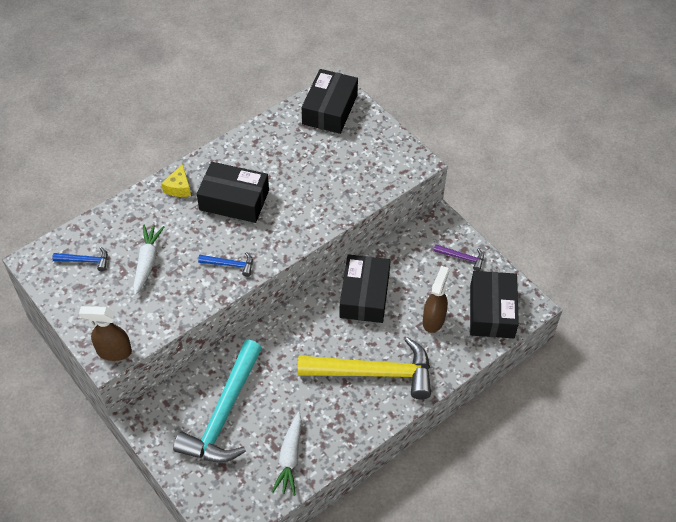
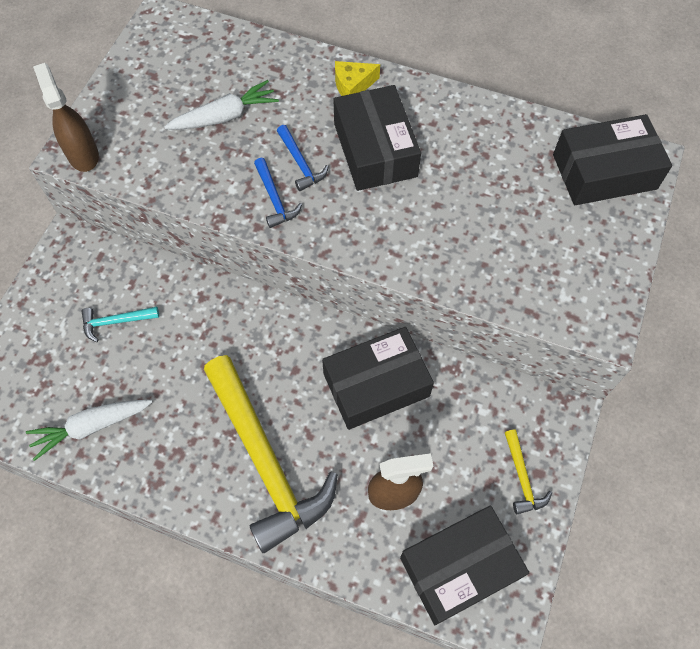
camera: 60 degrees right, 10 degrees up
blue hammer [52,247,108,271] -> blue hammer moved to [277,125,329,191]
turquoise hammer [173,340,262,463] -> turquoise hammer [82,307,159,342], size x0.41
purple hammer [433,244,484,271] -> yellow hammer [505,430,552,514]

